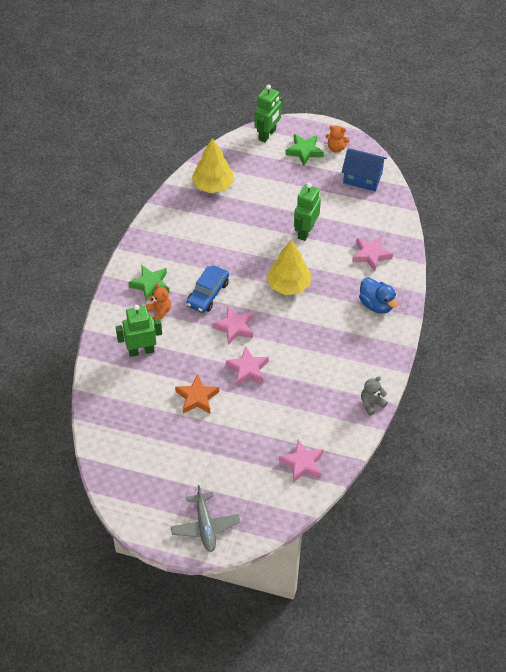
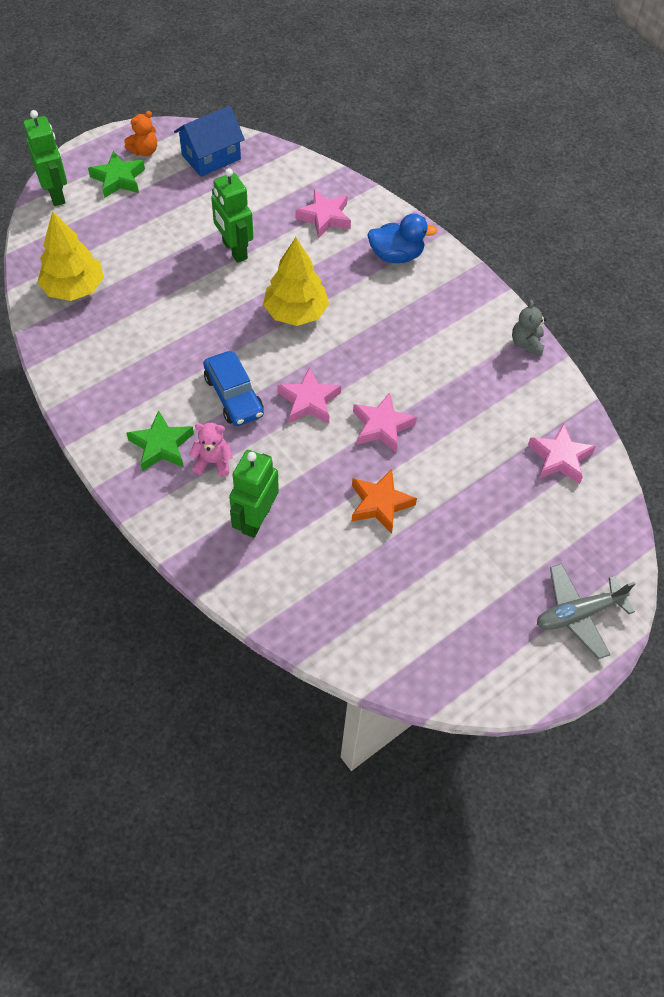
camera: 55 degrees left, 5 degrees up
orange teddy bear [146,283,171,320] -> pink teddy bear [189,423,232,477]
grey plane [171,485,240,552] -> grey plane turned 135 degrees clockwise [537,563,635,660]

